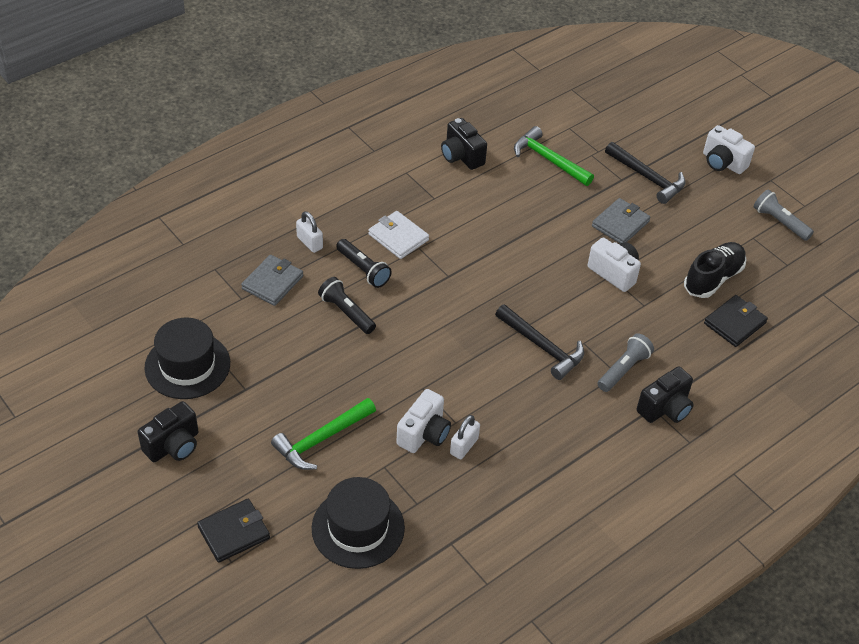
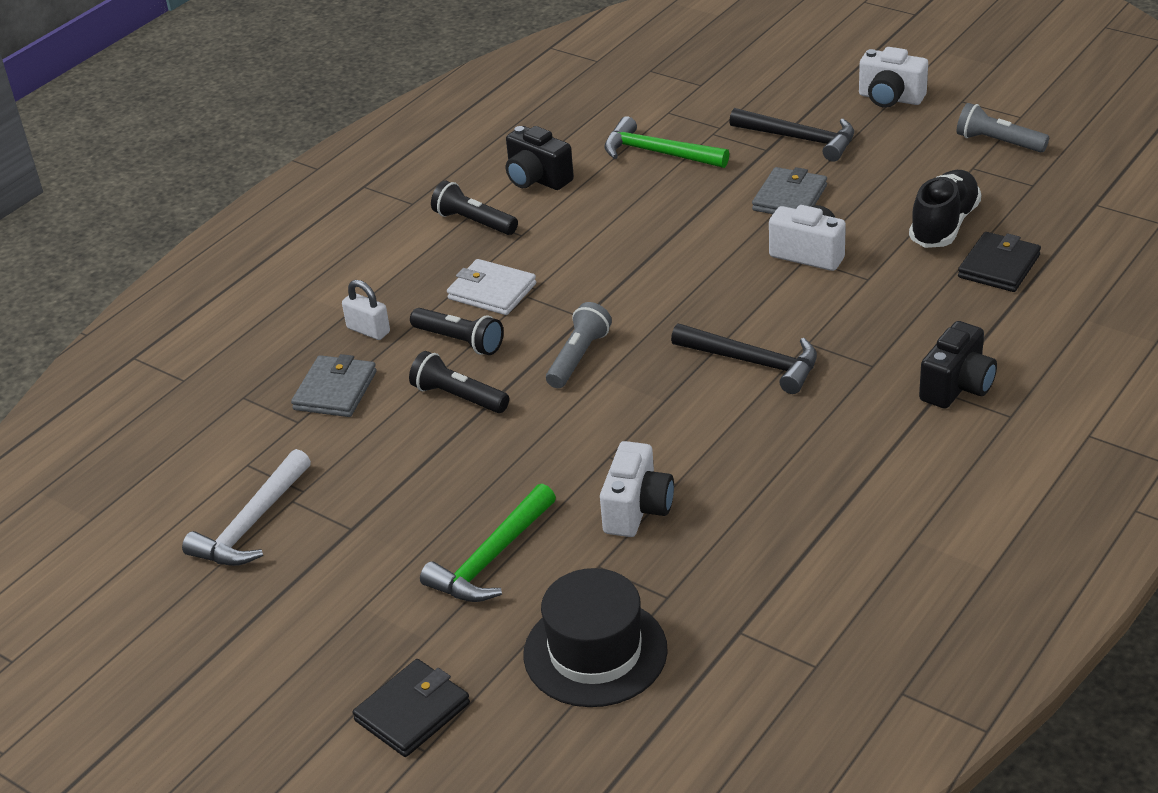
camera: 10 degrees left, 10 degrees down
black camera [138,401,199,462] -> none
black hat [144,318,230,399] -> white hammer [182,449,311,566]
white padlock [450,415,480,459] -> none
grey flashlight [597,333,654,392] -> grey flashlight moved to [546,302,612,388]
none -> black flashlight [431,181,518,235]

